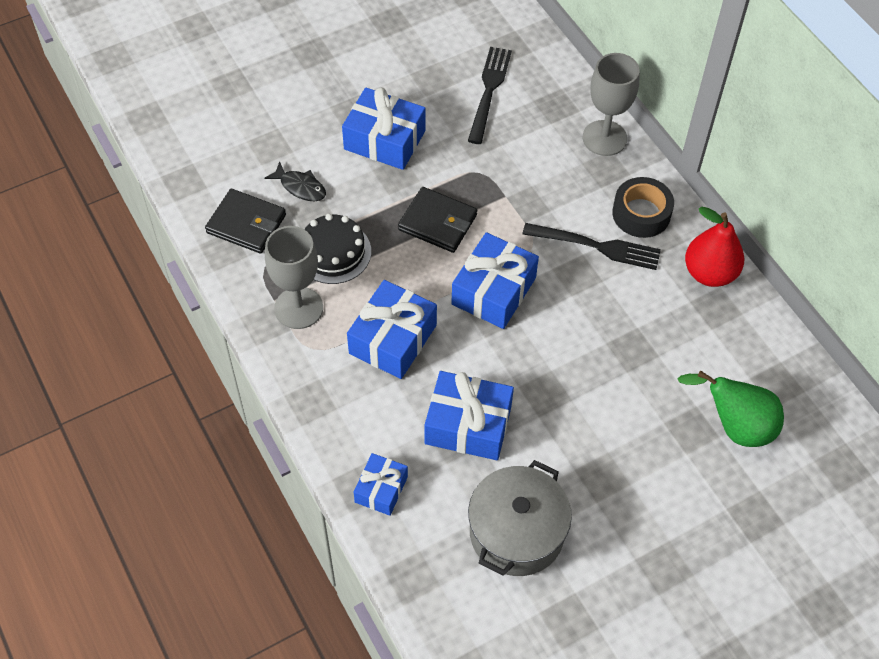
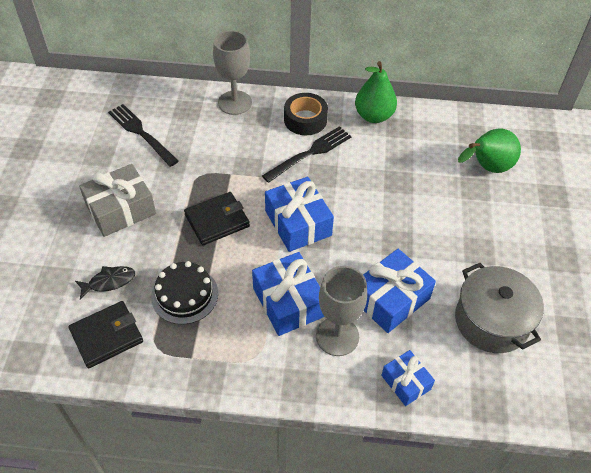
camera: 55 degrees left, 5 degrees down
grey goblet [265,226,323,329] -> grey goblet moved to [316,266,367,356]
blue gift [342,87,426,170] -> grey gift [79,164,156,237]
red pear [685,207,744,287] -> green pear [355,61,397,123]

